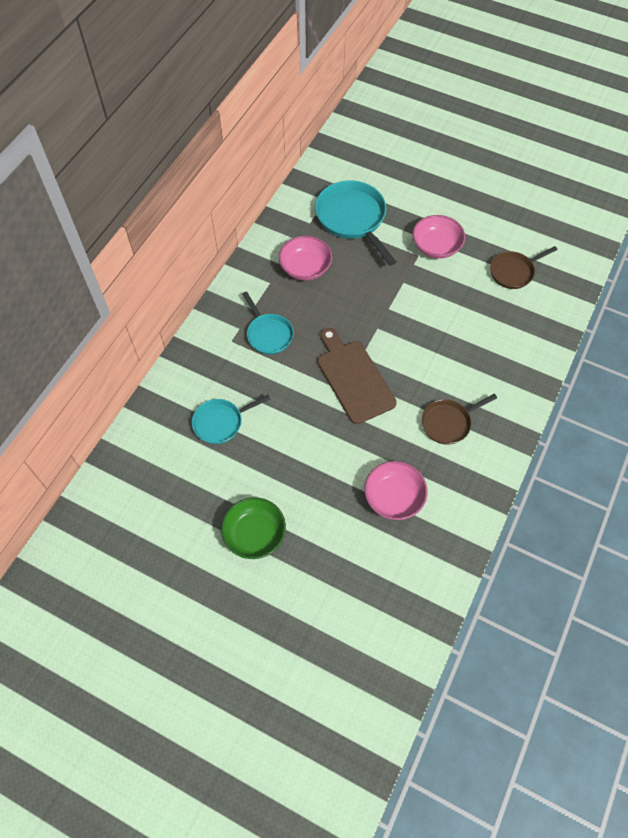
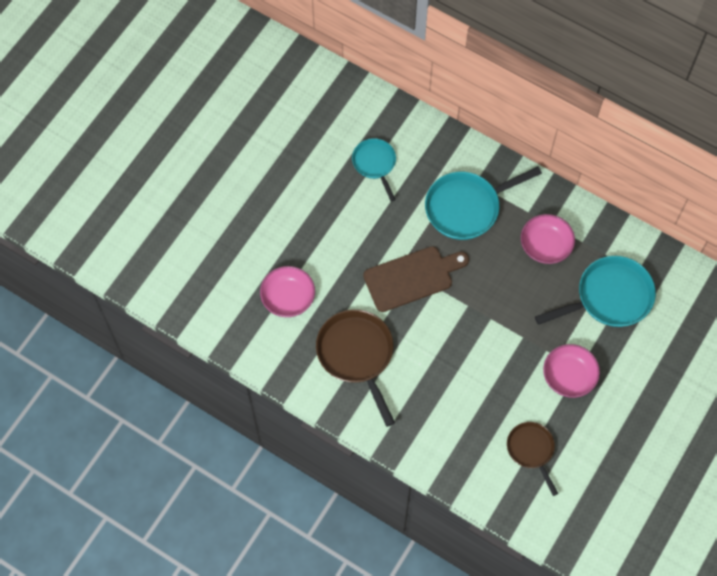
camera: 95 degrees right, 5 degrees up
green bowl [221,497,286,559] -> none
turquoise pan [242,291,294,354] -> turquoise pan [425,166,542,240], size x1.66
brown pan [422,394,497,445] -> brown pan [316,309,395,427], size x1.66

